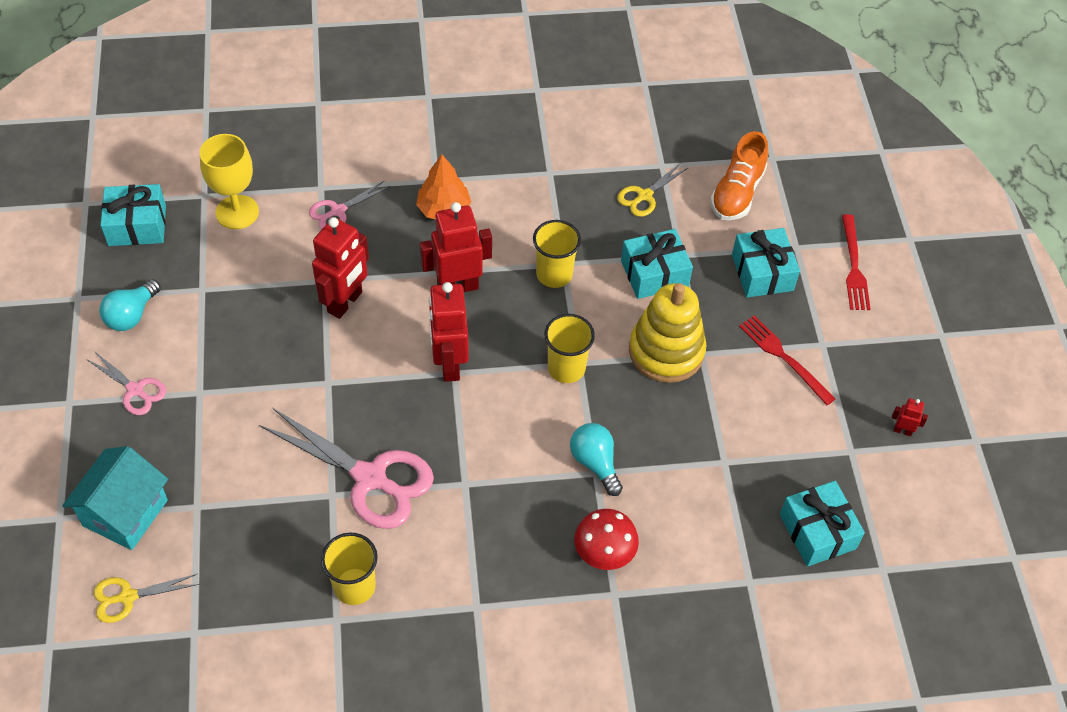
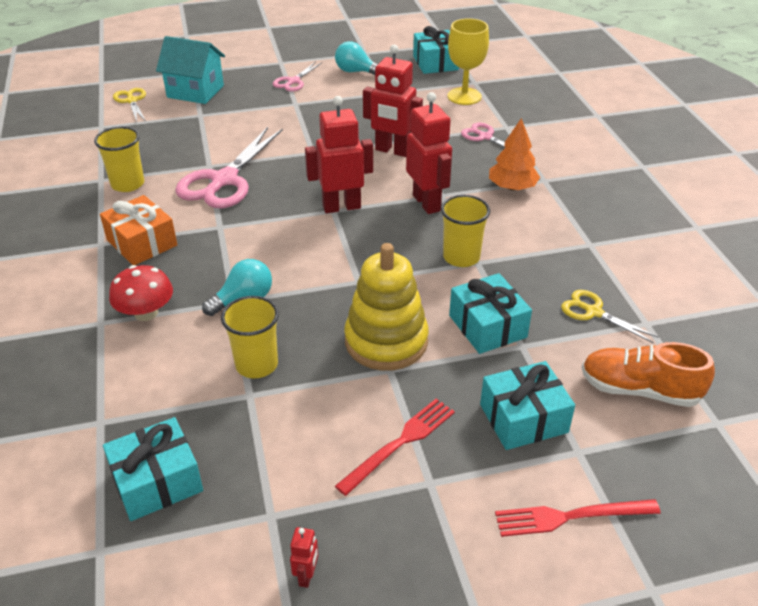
camera: 85 degrees right, 15 degrees down
yellow cup [544,314,595,383] -> yellow cup moved to [221,296,279,378]
none -> orange gift [100,195,177,265]

